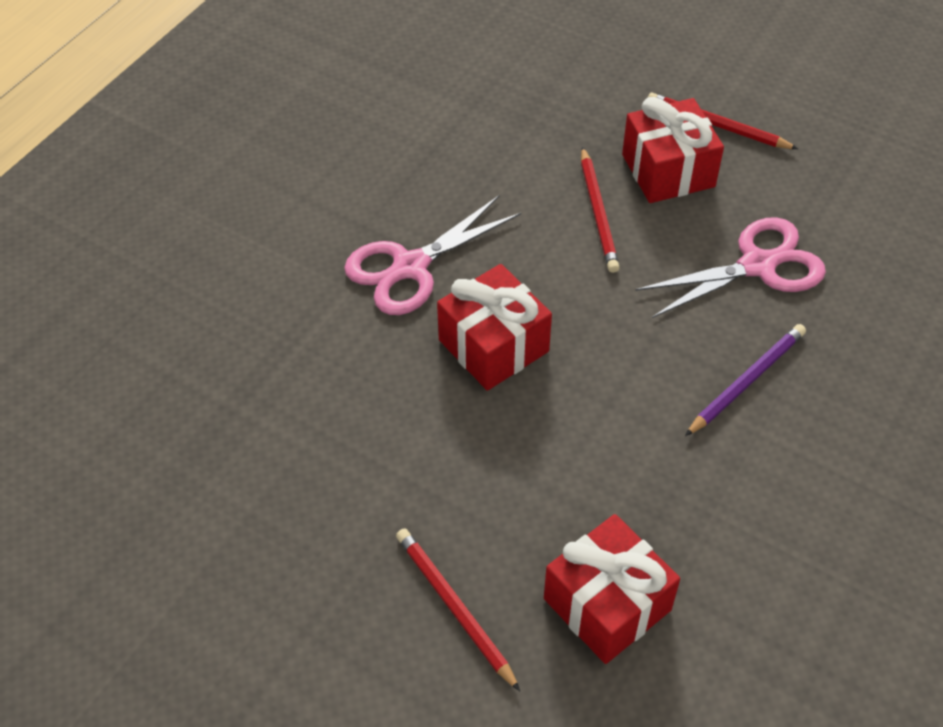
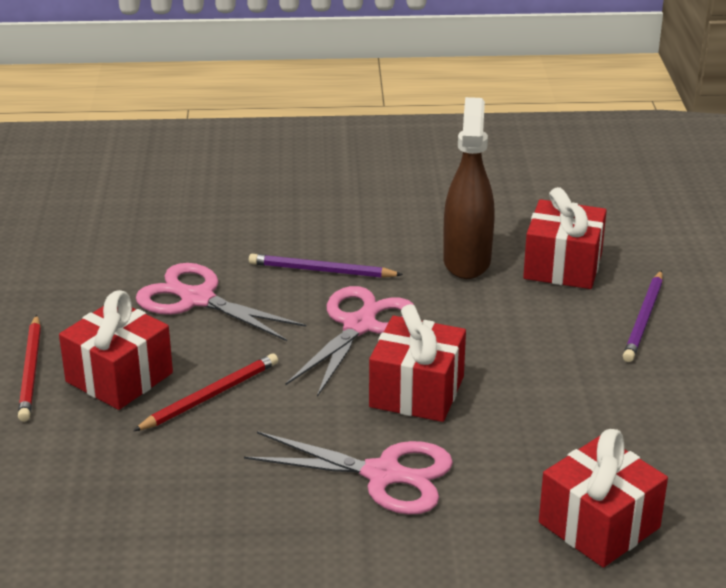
camera: 125 degrees left, 20 degrees down
red pencil [396,529,520,691] -> purple pencil [623,270,663,362]
none -> pink scissors [285,286,414,397]
none -> brown spray bottle [443,97,495,279]
none -> red gift [539,429,668,568]

